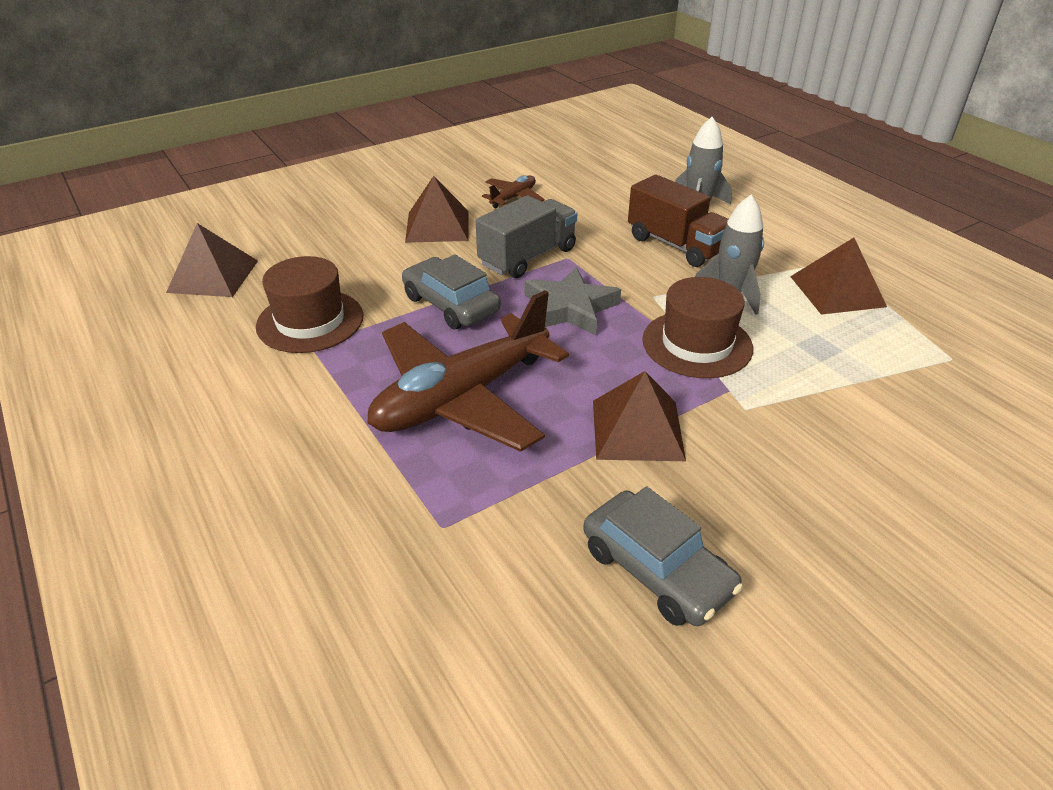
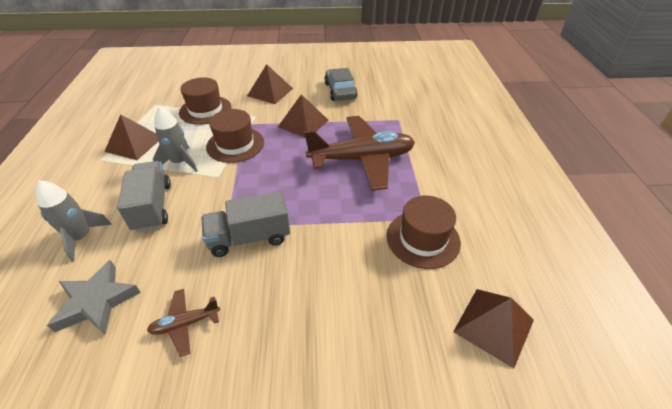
camera: 150 degrees left, 5 degrees up
grey car [402,254,501,329] -> none
brown pyramid [405,176,468,243] -> brown pyramid moved to [247,64,293,104]
grey star [525,267,621,335] -> grey star moved to [47,260,141,334]
brown truck [628,175,728,267] -> grey truck [117,161,171,232]
none -> brown hat [179,77,232,125]

